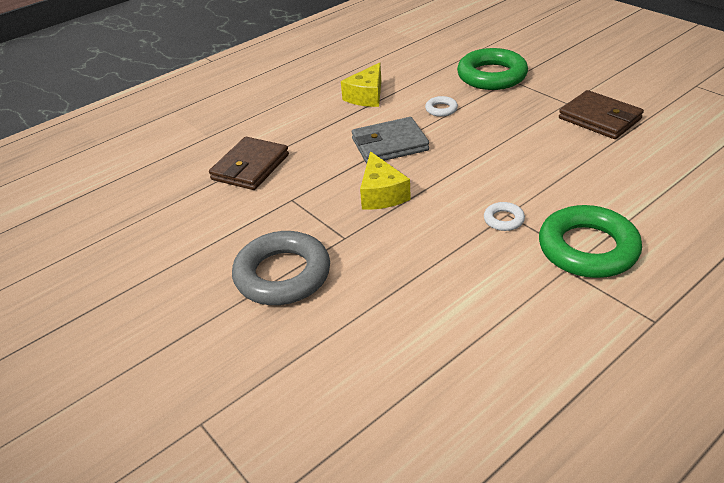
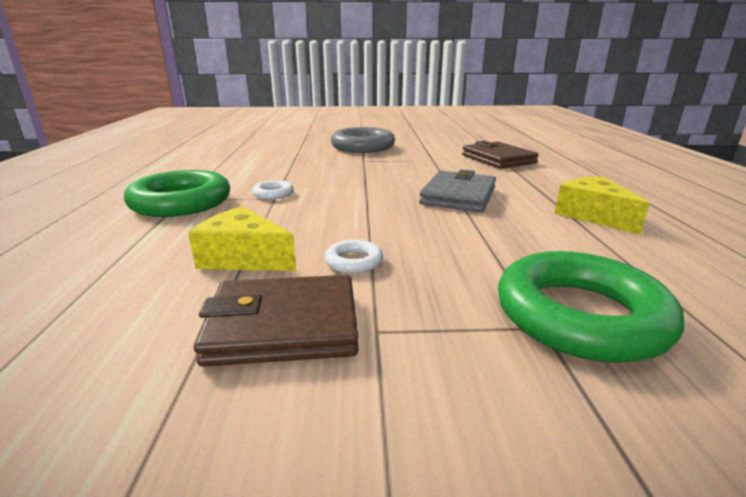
camera: 125 degrees right, 15 degrees down
yellow cheese [360,151,411,210] -> yellow cheese moved to [188,206,296,271]
white ring [425,96,458,117] -> white ring moved to [325,240,383,273]

